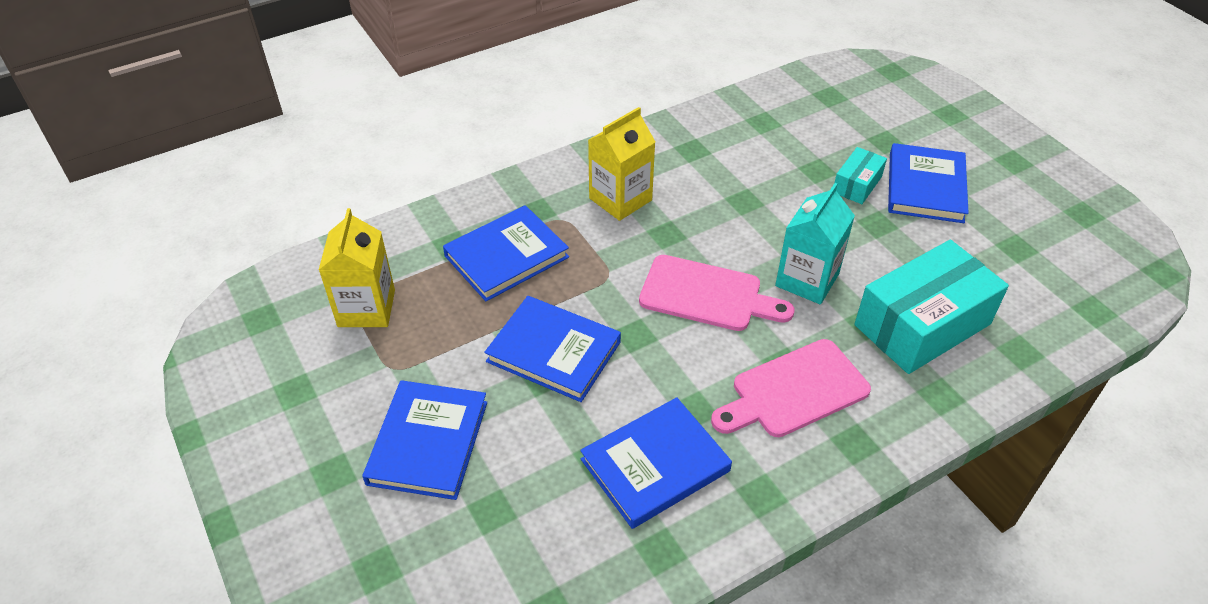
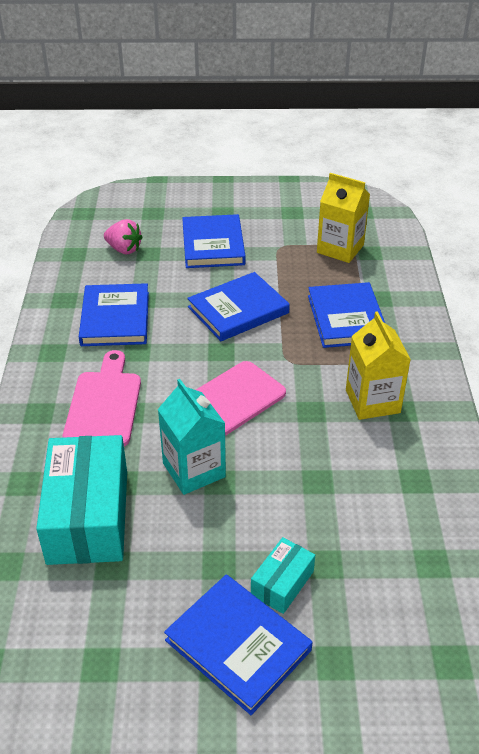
camera: 120 degrees right, 5 degrees down
blue book [362,380,487,500] -> blue book turned 45 degrees clockwise [182,214,246,268]
turquoise box [835,147,887,204] -> turquoise box turned 60 degrees clockwise [251,537,315,614]
none -> pink strawberry [104,219,143,254]

